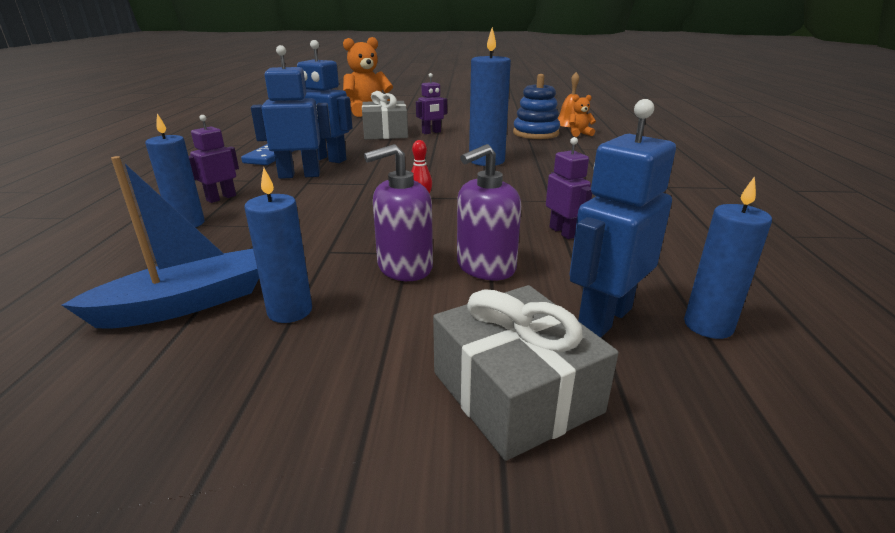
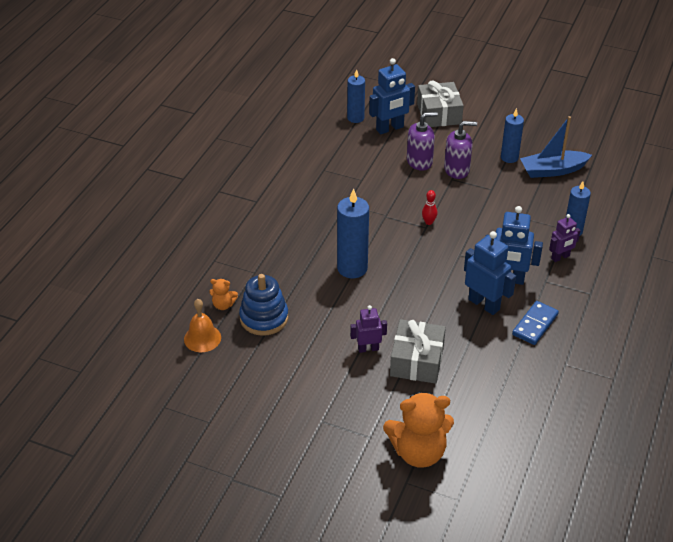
camera: 160 degrees left, 15 degrees up
purple robot [546,137,592,239] -> none

